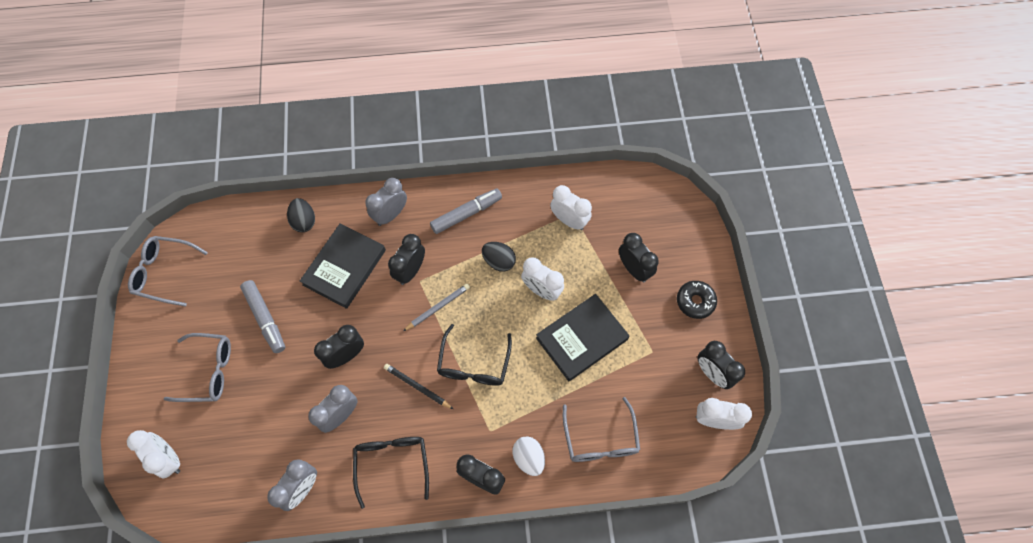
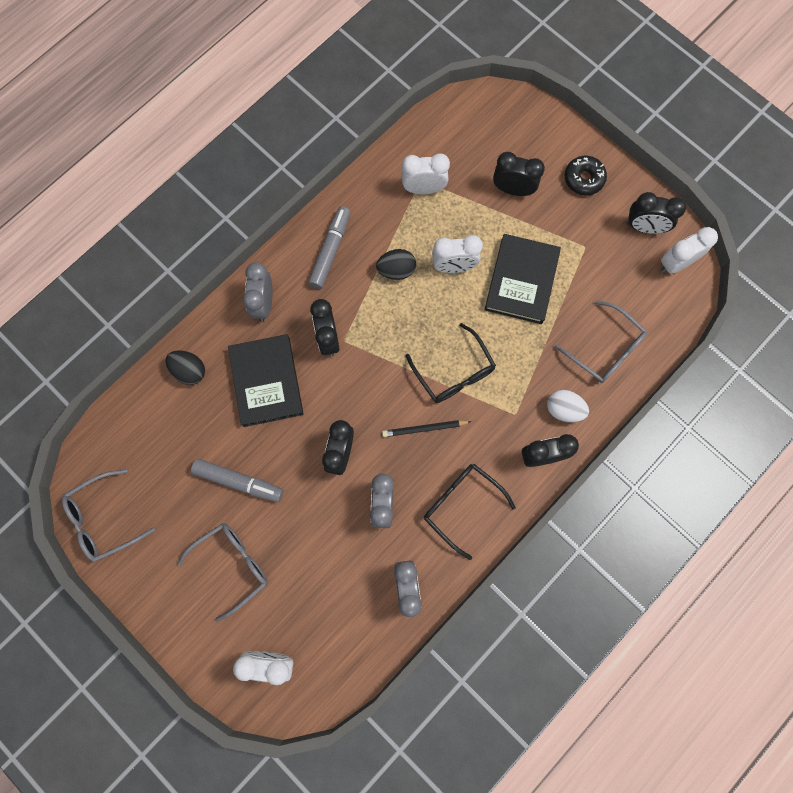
camera: 40 degrees left, 10 degrees up
grey pencil [403,284,470,331] -> none

